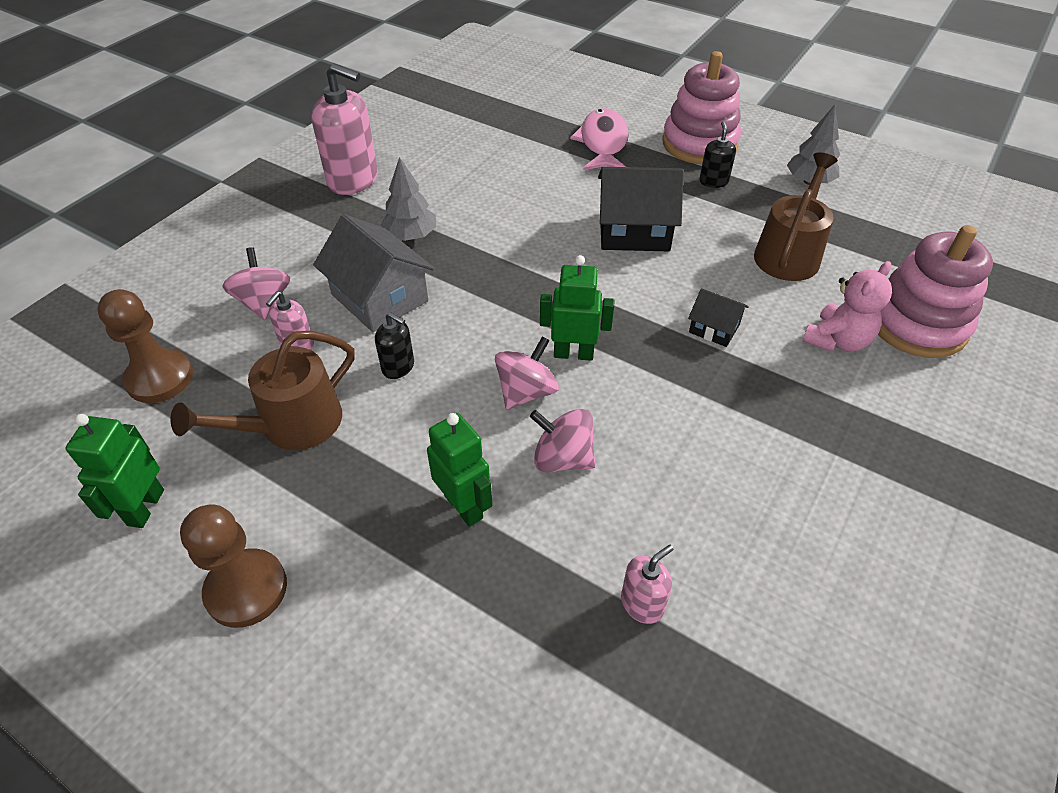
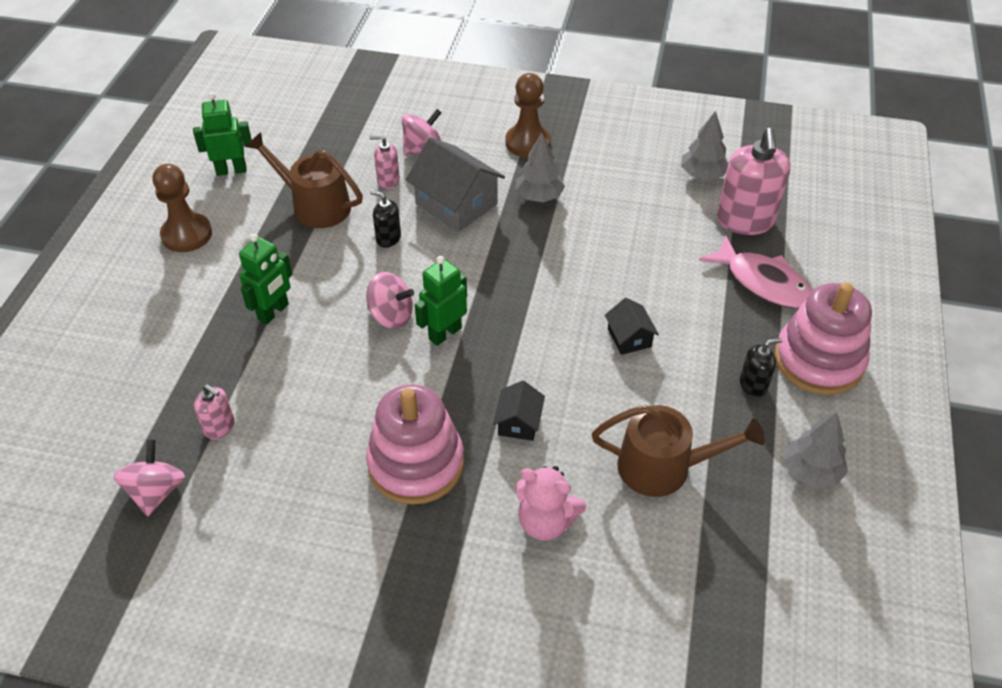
camera: 70 degrees right, 0 degrees up
brown pawn [97,289,193,403] -> brown pawn moved to [506,73,551,158]
pink soap dispenser [311,63,378,195] -> pink soap dispenser moved to [717,128,790,235]
grey house [313,214,434,332] -> grey house turned 75 degrees counterclockwise [406,137,505,232]
black soap dispenser [375,312,414,379] -> black soap dispenser turned 105 degrees clockwise [370,190,401,248]
pink spinning top [530,409,595,472] -> pink spinning top moved to [113,440,185,516]
green robot [540,255,615,361] -> green robot turned 120 degrees counterclockwise [415,256,467,346]
pink fish [570,108,629,170] -> pink fish turned 60 degrees clockwise [699,236,812,309]
black house [598,167,684,251] -> black house [605,298,659,355], size x0.53
pink stacking toy [878,225,993,358] -> pink stacking toy moved to [366,385,464,505]
none -> grey tree [681,111,728,180]

